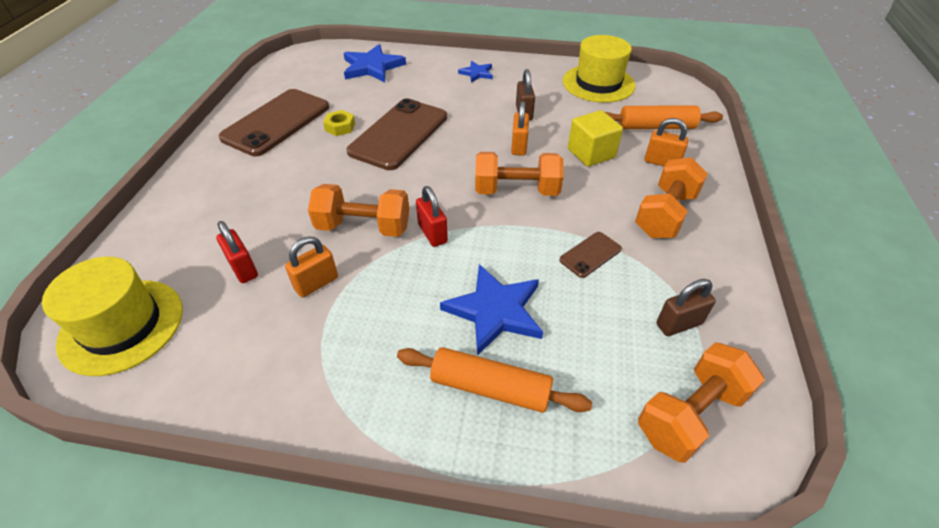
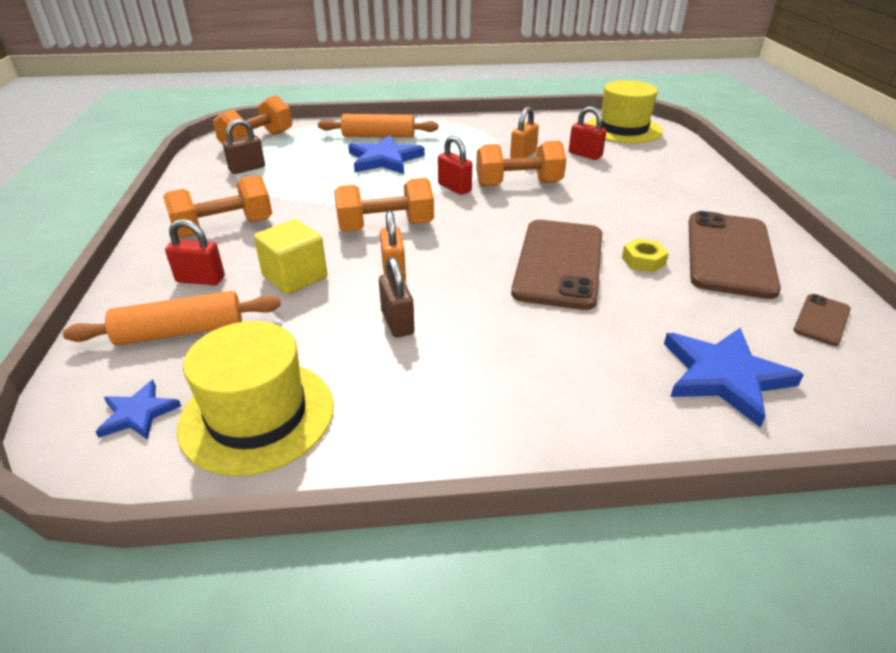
camera: 165 degrees right, 10 degrees down
blue star [458,61,493,83] -> blue star moved to [96,380,181,440]
brown phone [560,232,622,278] -> brown phone moved to [793,294,851,346]
orange dumbbell [635,157,708,238] -> orange dumbbell turned 45 degrees clockwise [163,175,272,238]
orange padlock [644,118,689,166] -> red padlock [165,219,225,285]

